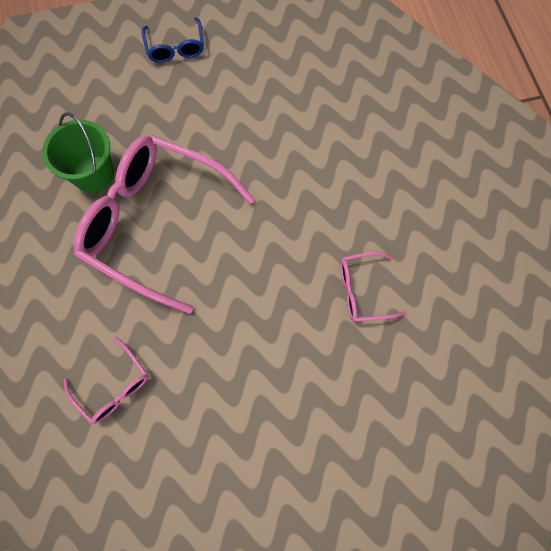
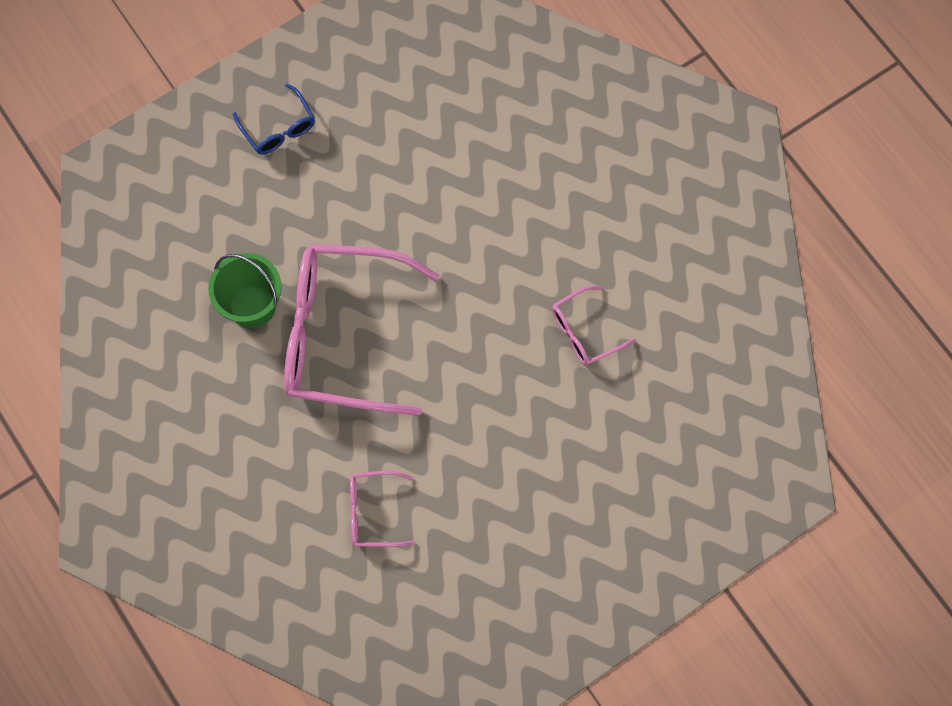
camera: 20 degrees left, 0 degrees up
pink glasses [64,336,148,424] -> pink glasses turned 150 degrees clockwise [350,471,415,547]

